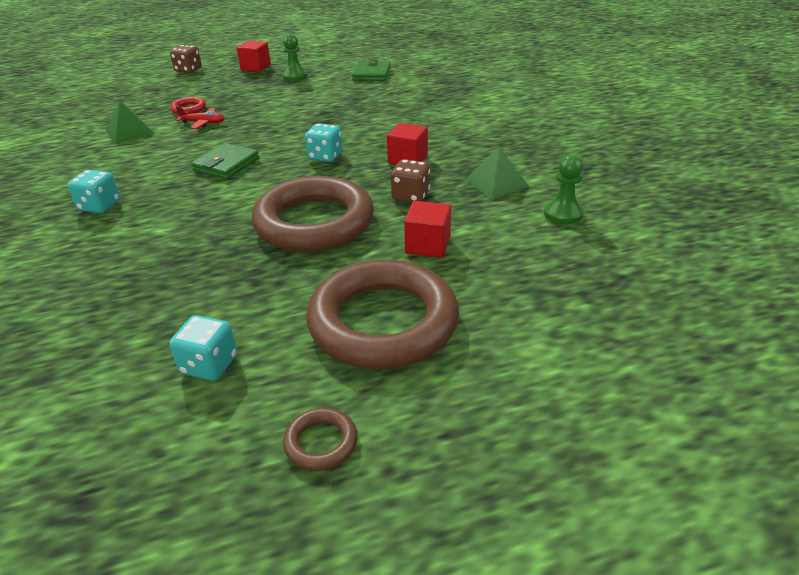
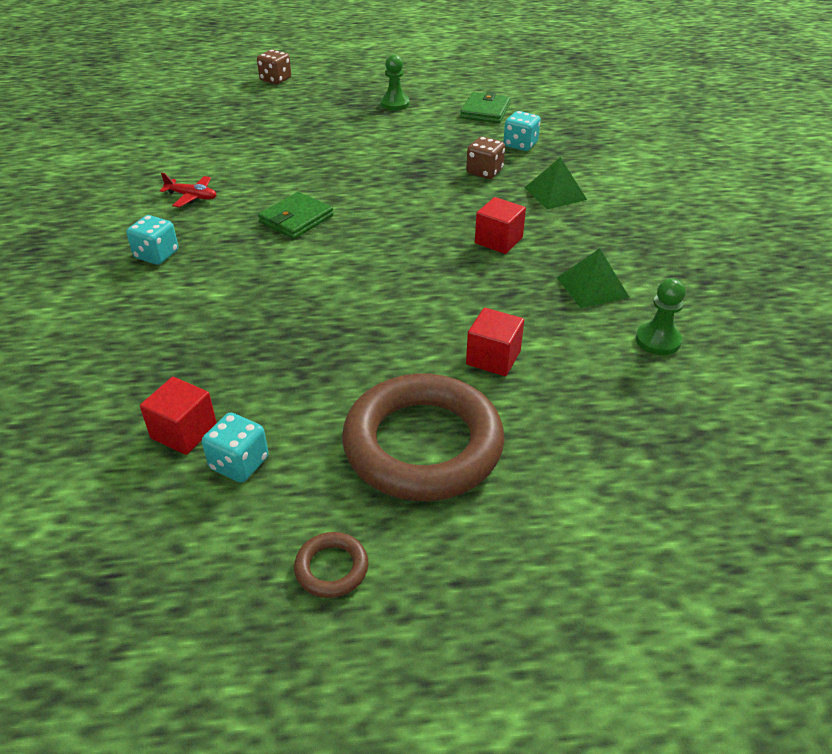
camera: 10 degrees right, 5 degrees up
green pyramid [105,100,155,144] -> green pyramid moved to [524,157,587,209]
red ring [170,97,206,114] -> none
red plane [176,106,225,129] -> red plane moved to [160,173,216,207]
red cube [237,41,271,72] -> red cube moved to [140,377,217,455]
brown ring [251,176,374,252] -> none
turquoise dice [305,123,343,162] -> turquoise dice moved to [503,111,541,151]
brown dice [391,159,430,202] -> brown dice moved to [466,137,505,179]

